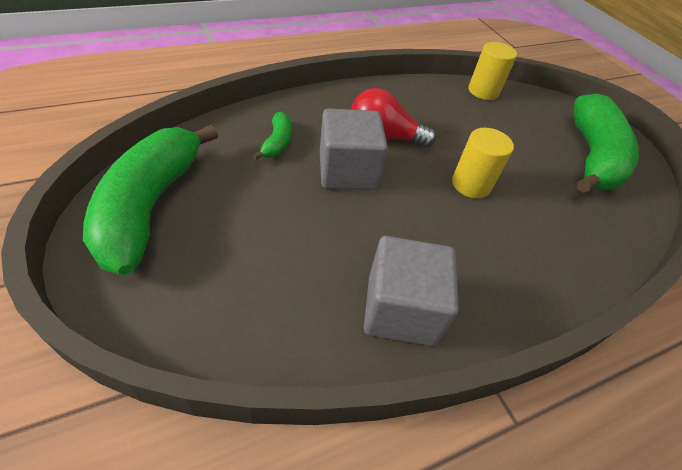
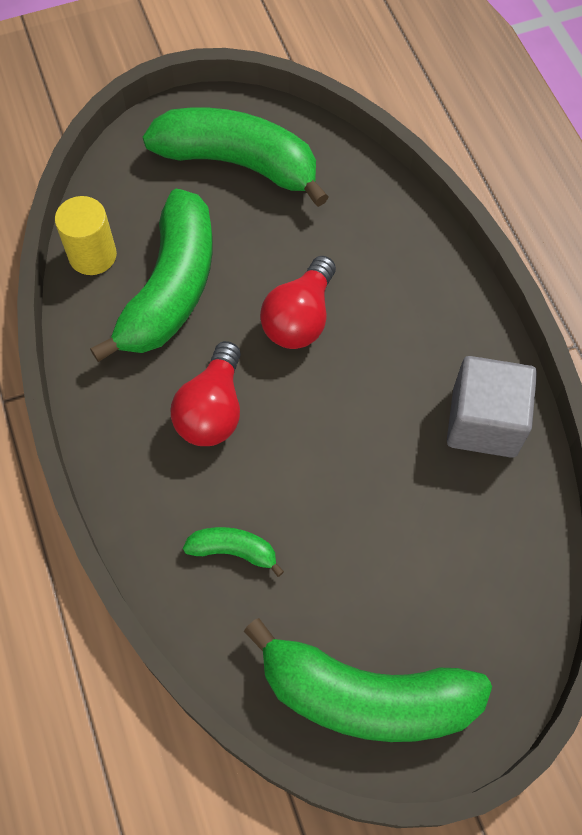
camera: 80 degrees left, 15 degrees up
grey cube [320,108,388,190] -> none
yellow cylinder [452,128,514,198] -> red light bulb [260,256,336,349]
none -> green banana [90,189,213,362]

